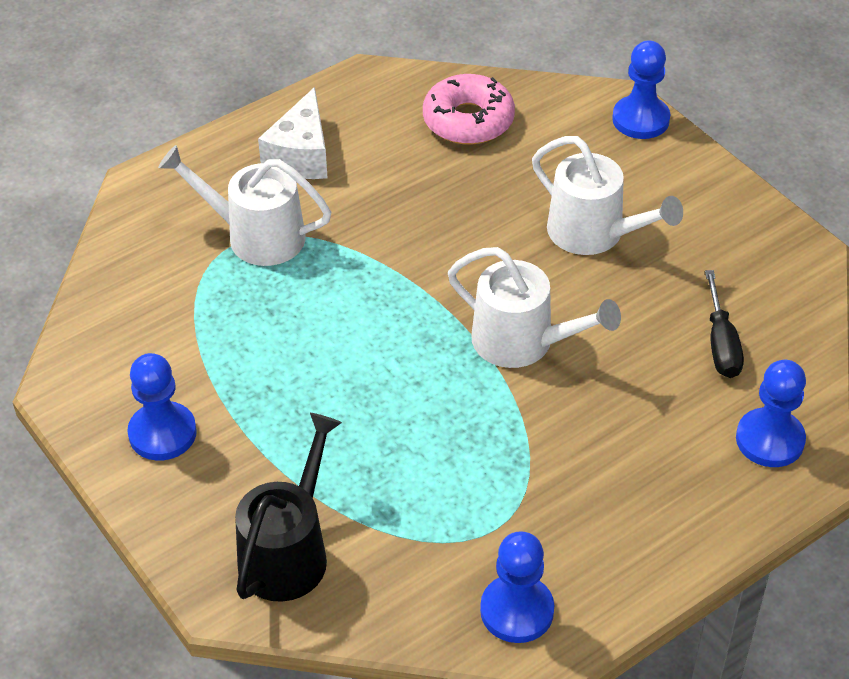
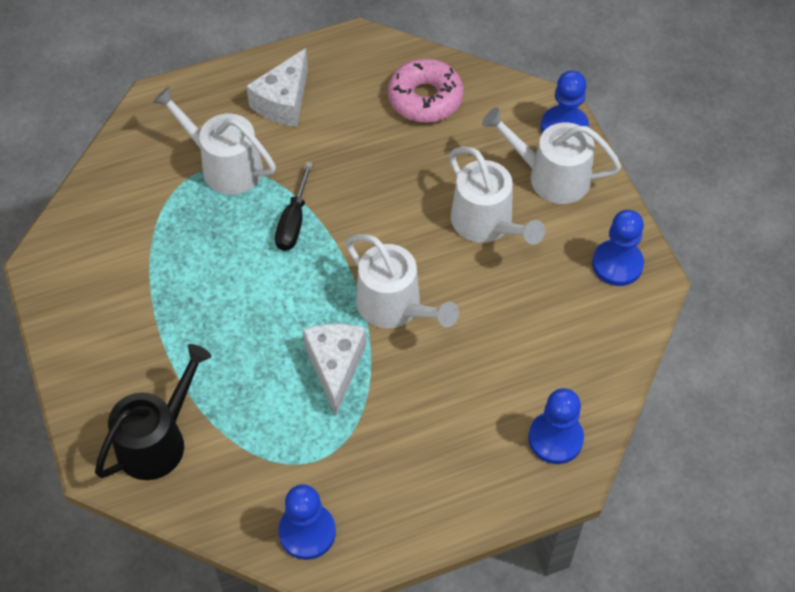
camera: 15 degrees right, 10 degrees up
blue pawn [127,353,197,461] -> blue pawn moved to [592,210,644,286]
black screwdriver [705,270,744,378] -> black screwdriver moved to [275,162,313,251]
none -> white cheese [303,324,366,416]
none -> white watering can [482,107,621,204]

